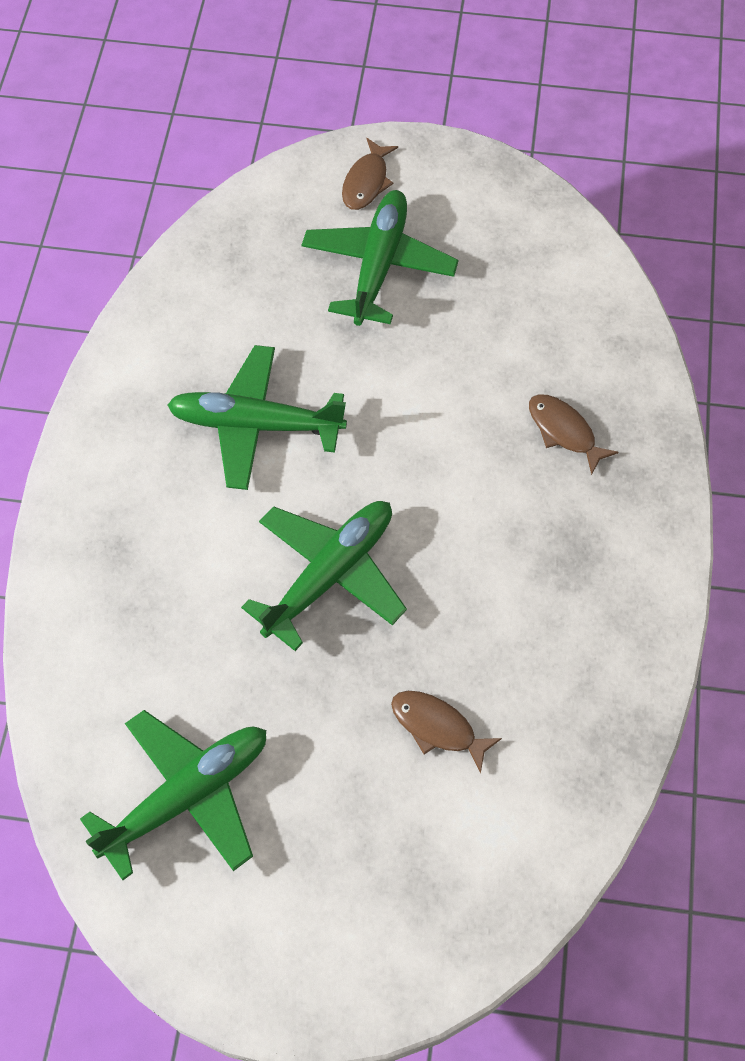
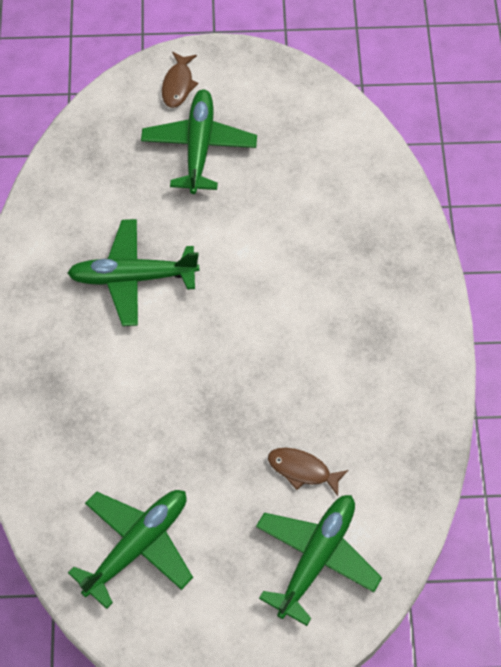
camera: 10 degrees left, 0 degrees up
green plane [241,501,407,651] -> green plane moved to [256,495,382,626]
brown fish [529,394,618,475] -> none

